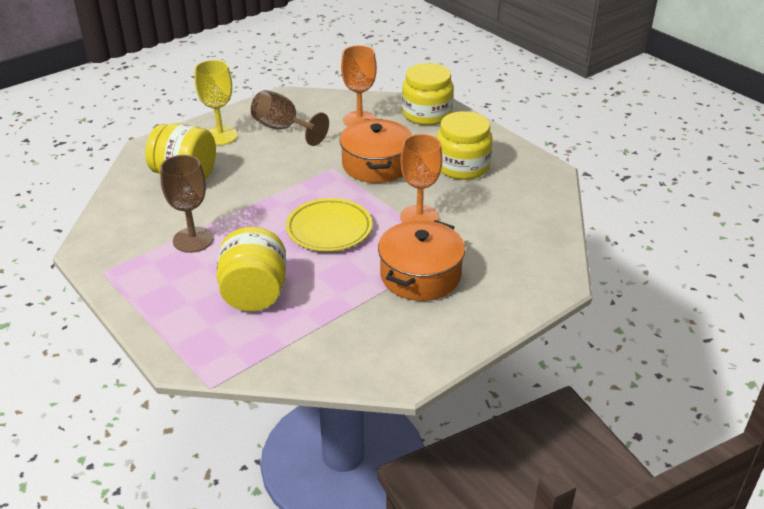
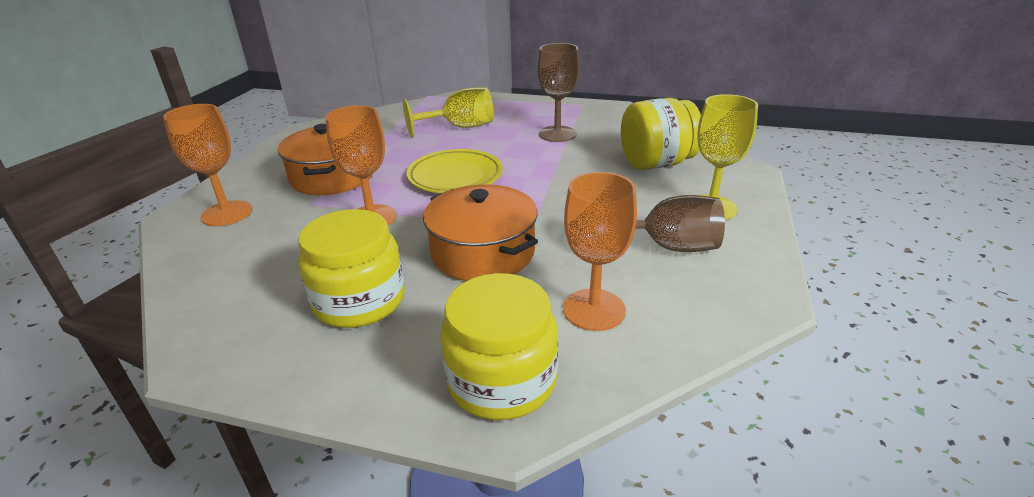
camera: 145 degrees right, 5 degrees down
yellow jar [216,227,286,311] -> yellow goblet [403,87,494,137]
none -> orange goblet [163,104,252,226]

